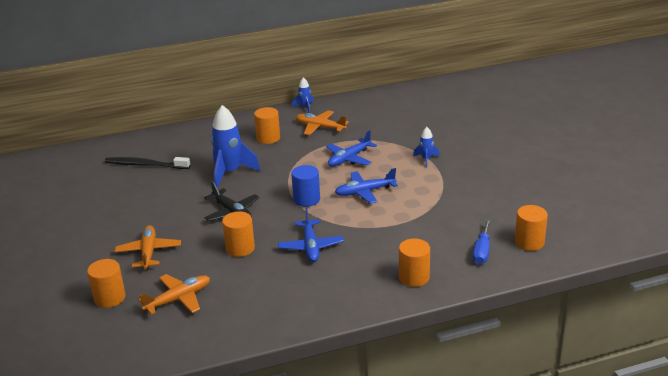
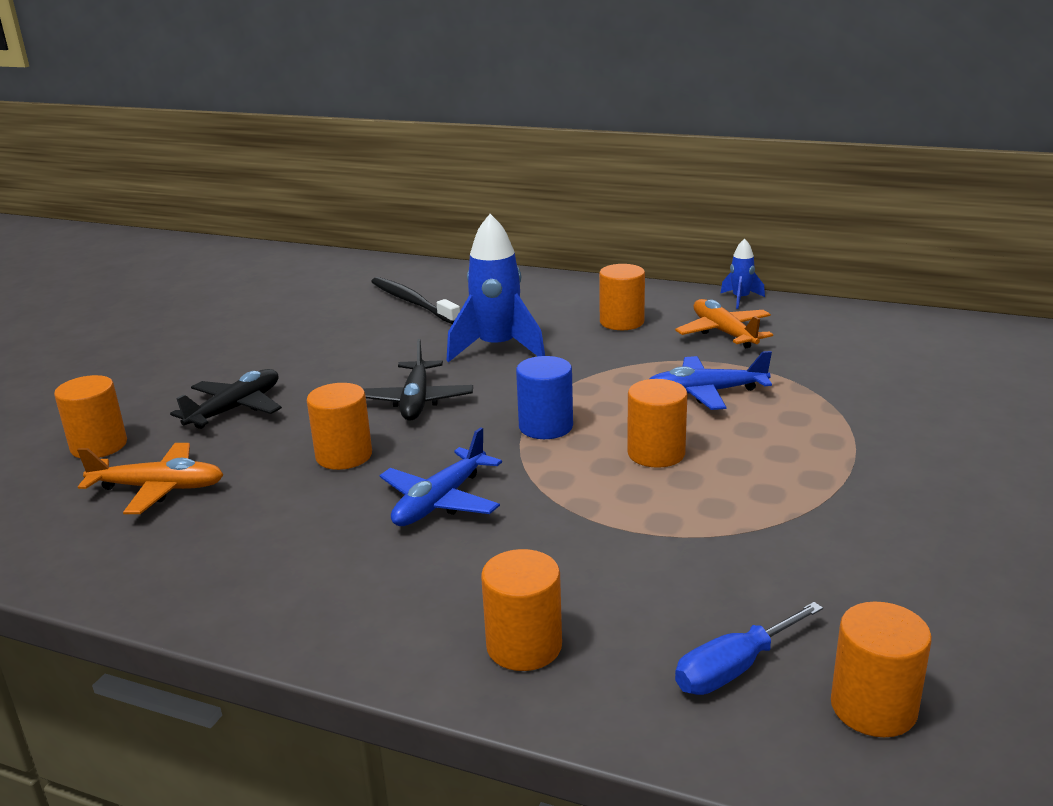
camera: 40 degrees right, 5 degrees down
orange plane [115,225,181,269] -> black plane [170,369,282,429]
blue plane [335,168,398,204] -> orange cylinder [627,379,688,468]
blue rocket [413,127,439,167] -> none

